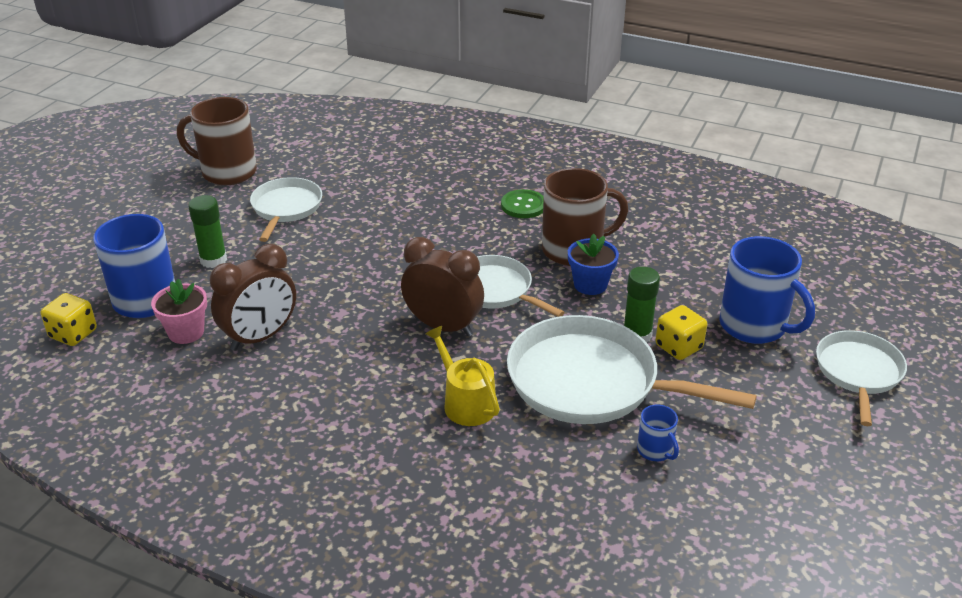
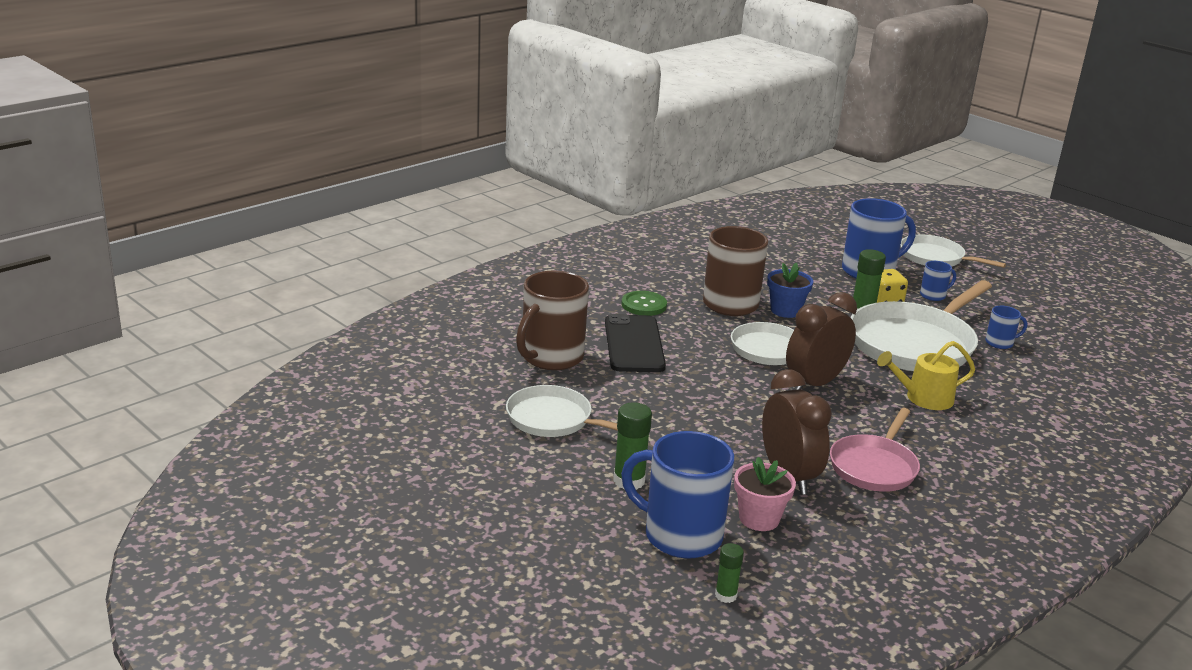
camera: 70 degrees left, 10 degrees down
yellow dice [41,293,97,346] -> green glue stick [715,543,744,603]
brown mug [177,97,257,185] -> brown mug moved to [516,271,589,370]
none -> black phone [605,314,666,372]
none -> pink pan [830,408,920,492]
none -> blue mug [920,261,956,301]

